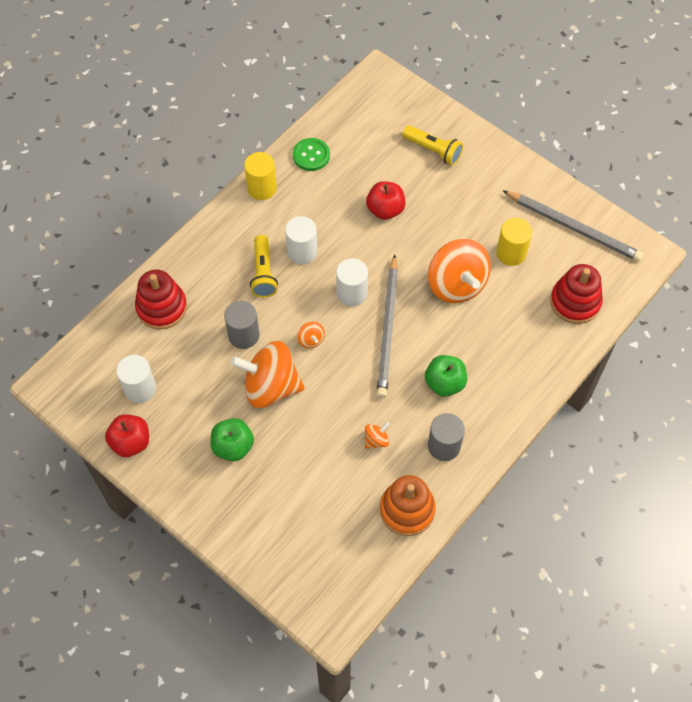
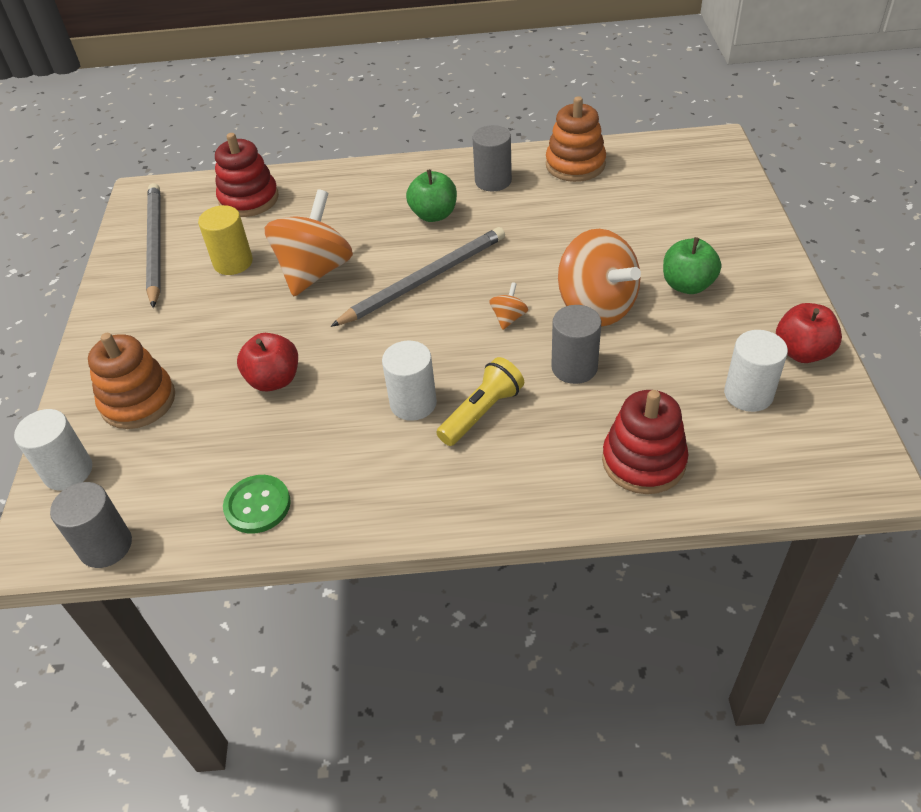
camera: 130 degrees left, 15 degrees down
yellow cylinder [244,152,277,200] -> none
white cylinder [336,258,368,307] -> white cylinder moved to [14,409,92,490]
orange spinning top [365,422,390,449] -> none
yellow flashlight [402,125,463,166] -> orange stacking toy [88,333,175,429]
none -> grey cylinder [50,482,132,568]

